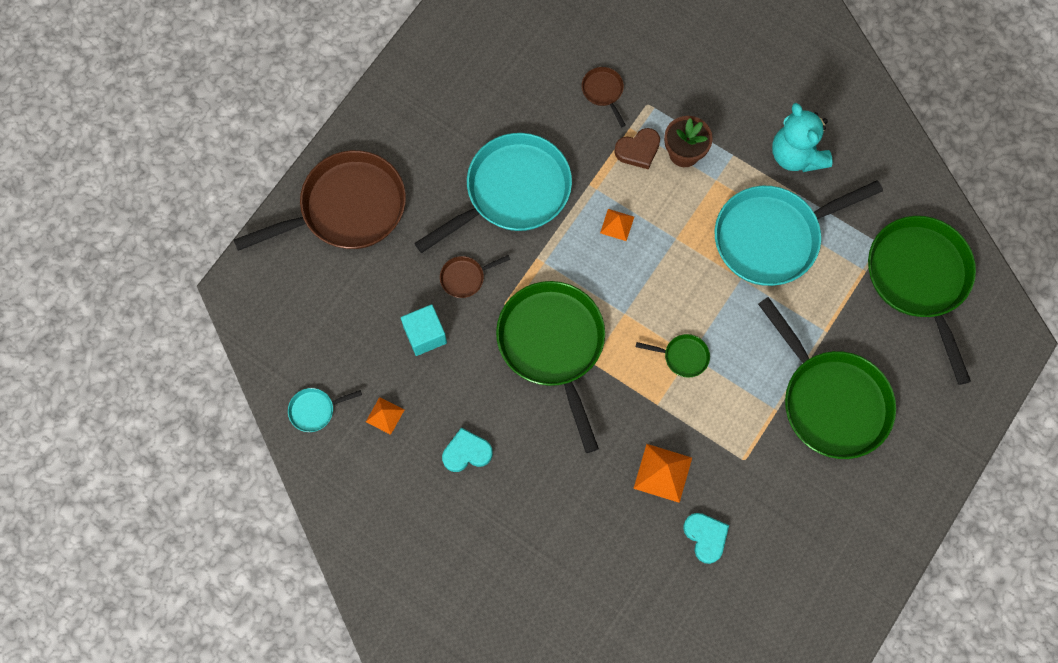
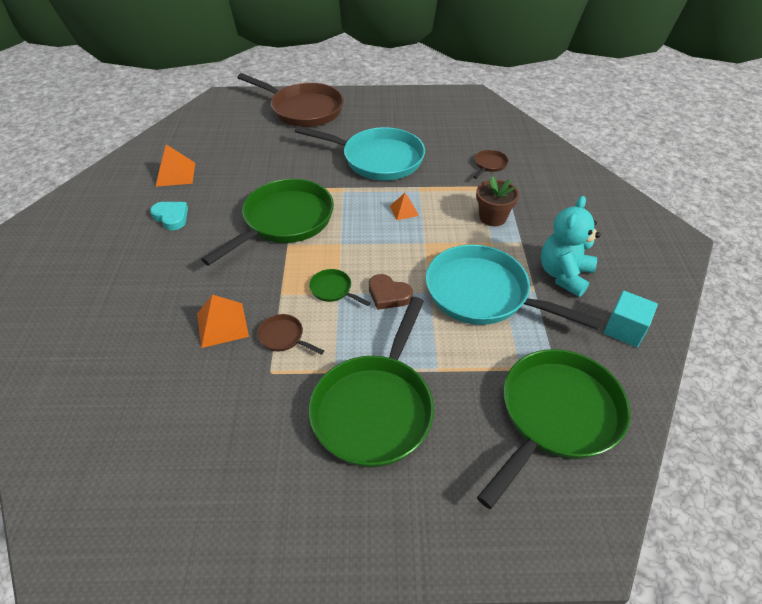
camera: 55 degrees right, 25 degrees down
turquoise pan [288,388,362,432] -> none
orange pyramid [366,397,404,435] -> orange pyramid [156,144,195,187], size x1.63
turquoise cube [401,304,447,356] -> turquoise cube moved to [604,291,658,347]
brown pan [440,255,511,298] -> brown pan moved to [257,314,324,355]
brown heart [614,128,660,169] -> brown heart moved to [369,274,413,310]
green pan [636,334,710,377] -> green pan turned 150 degrees clockwise [309,269,371,306]
turquoise heart [683,513,729,564] -> none

